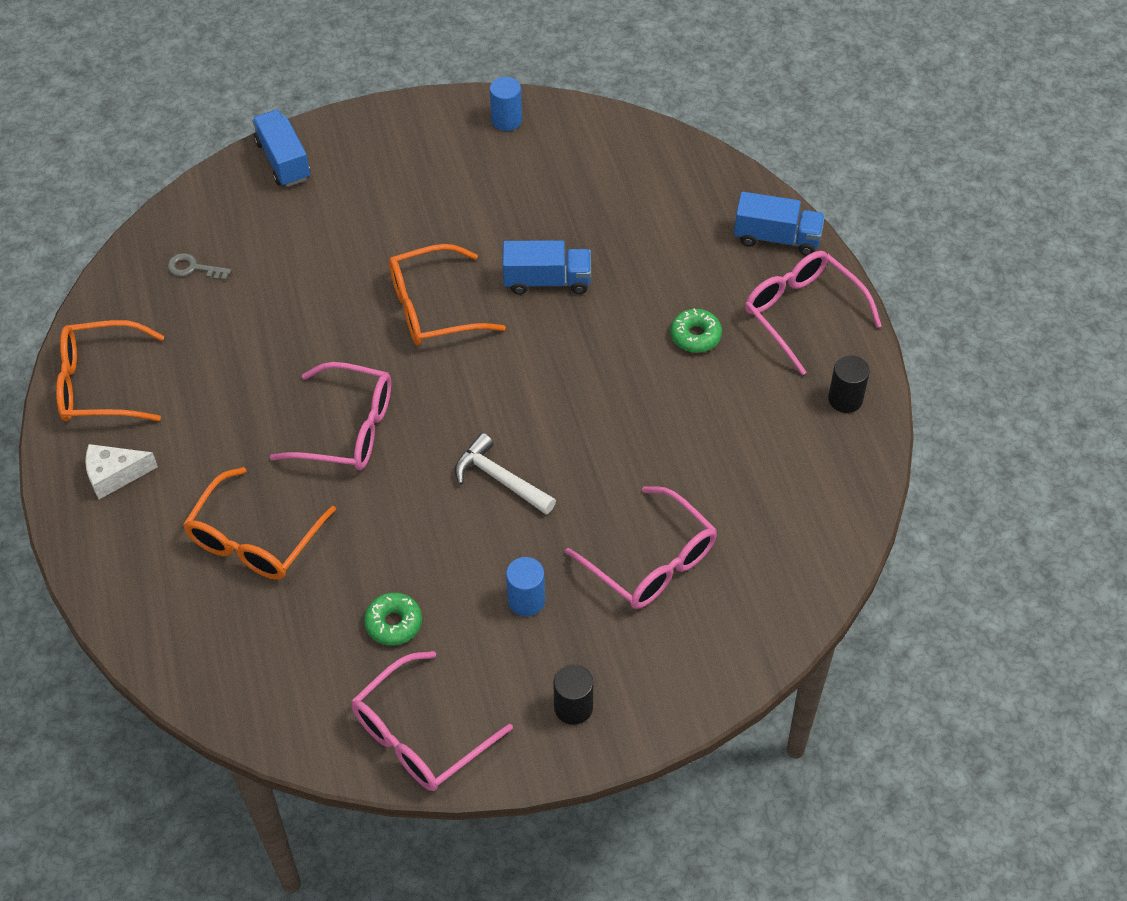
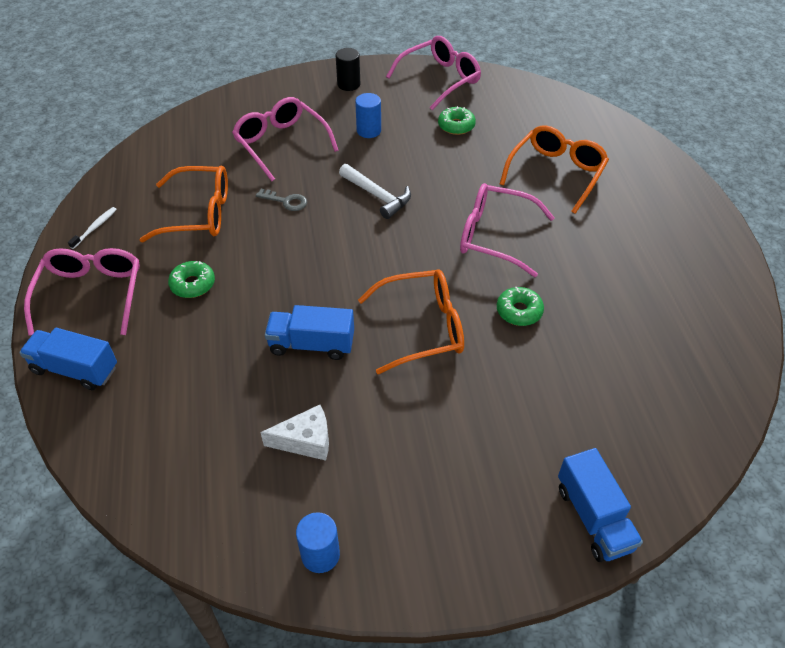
camera: 175 degrees left, 5 degrees down
orange glasses [56,320,164,422] -> orange glasses moved to [139,166,228,242]
white cheese [85,444,158,499] -> white cheese moved to [260,405,329,461]
grey key [167,253,231,280] -> grey key moved to [256,189,307,211]
pink glasses [745,251,882,375] -> pink glasses turned 150 degrees counterclockwise [24,248,140,336]
black cylinder [828,355,870,413] -> white toothbrush [68,207,117,249]
none -> green donut [497,287,544,326]

